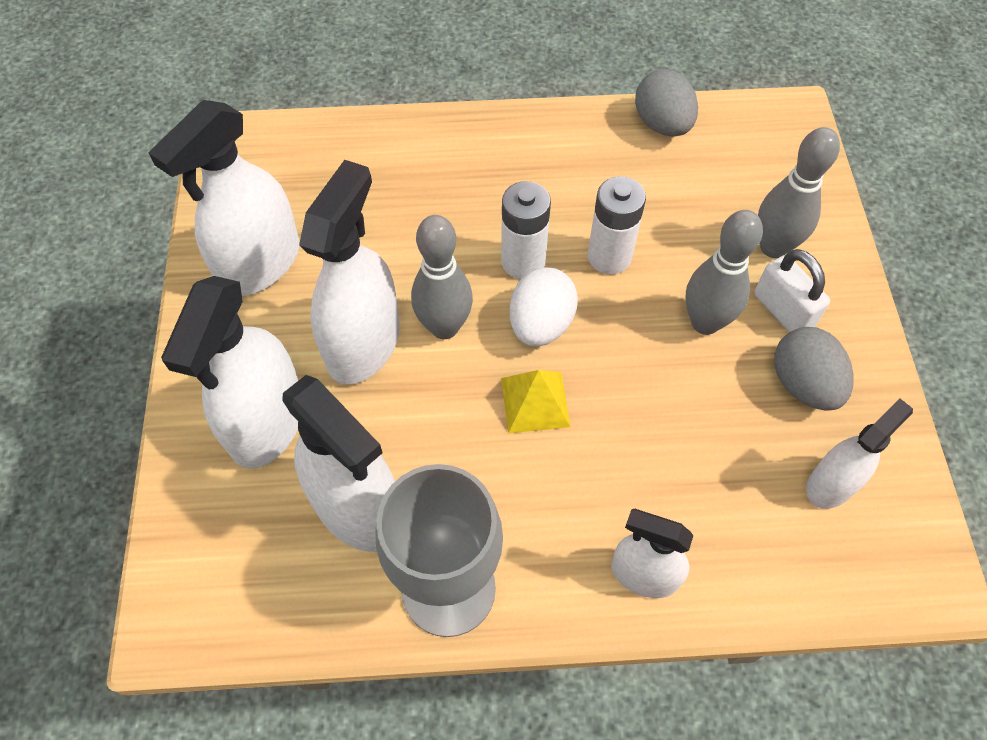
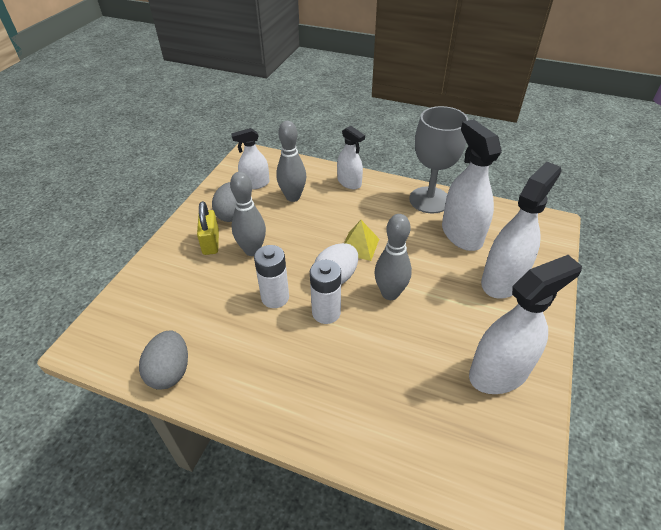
camera: 155 degrees left, 15 degrees down
white spray bottle [299,160,400,385] -> none
white padlock [754,249,830,332] -> yellow padlock [197,201,219,255]
grey bowling pin [758,127,840,258] -> grey bowling pin moved to [276,121,306,202]

